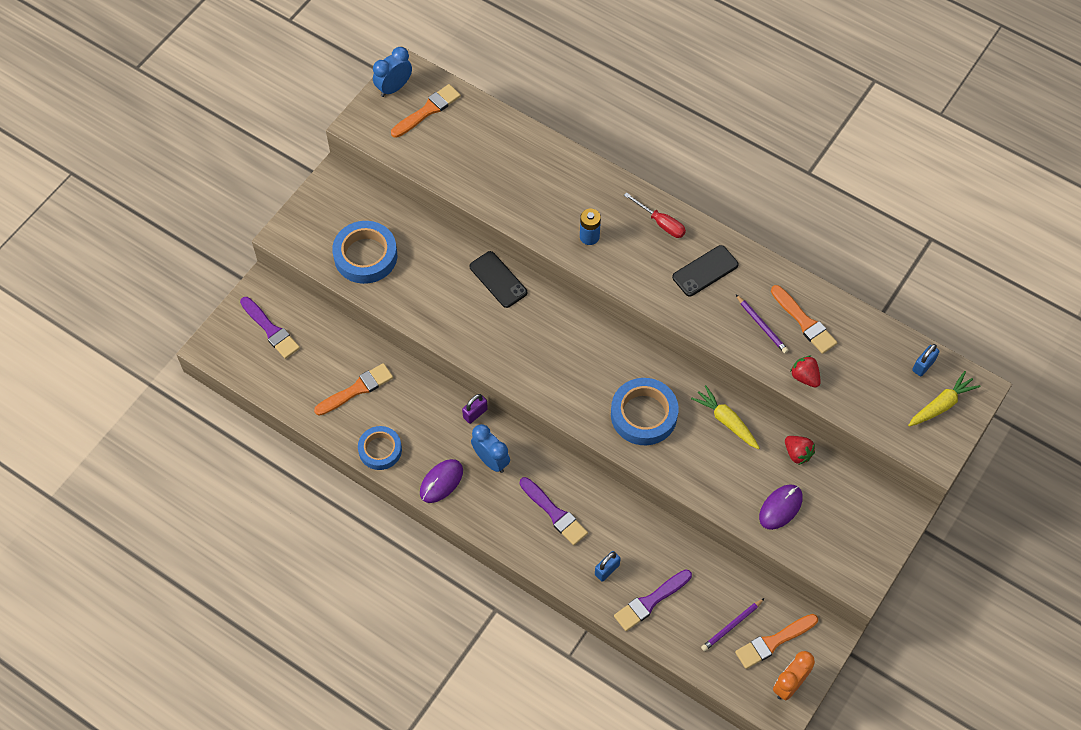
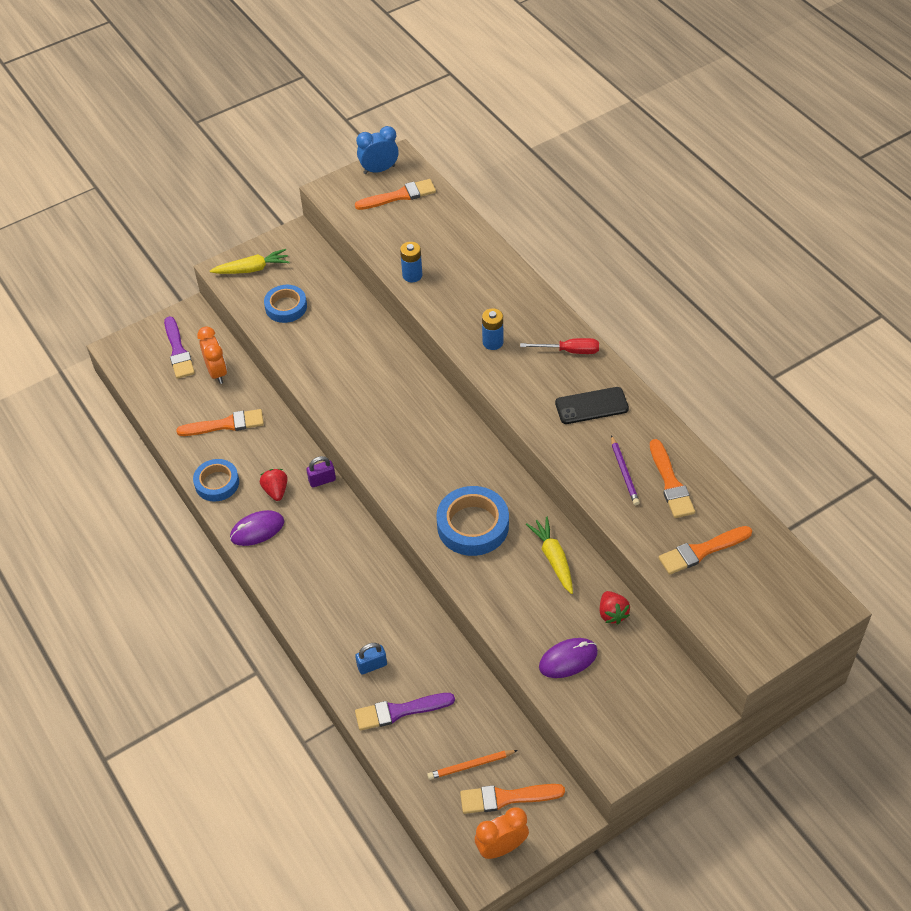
camera: 25 degrees right, 10 degrees down
blue tape [332,221,397,284] -> blue tape [264,285,307,323], size x0.66
black phone [470,251,527,308] -> none
blue clock [471,424,510,473] -> none
purple brush [520,477,588,545] -> none
red screwdriver [624,192,686,238] -> red screwdriver turned 60 degrees counterclockwise [520,338,599,354]
purple pencil [701,598,765,651] -> orange pencil [427,750,518,780]
red strawberry [790,355,821,388] -> red strawberry moved to [260,469,288,501]
yellow carrot [908,371,980,427] -> yellow carrot moved to [210,249,290,274]
blue padlock [912,344,939,376] -> none
none -> orange clock [197,326,227,384]
none -> blue battery [400,242,422,282]
none -> orange brush [659,526,752,575]

